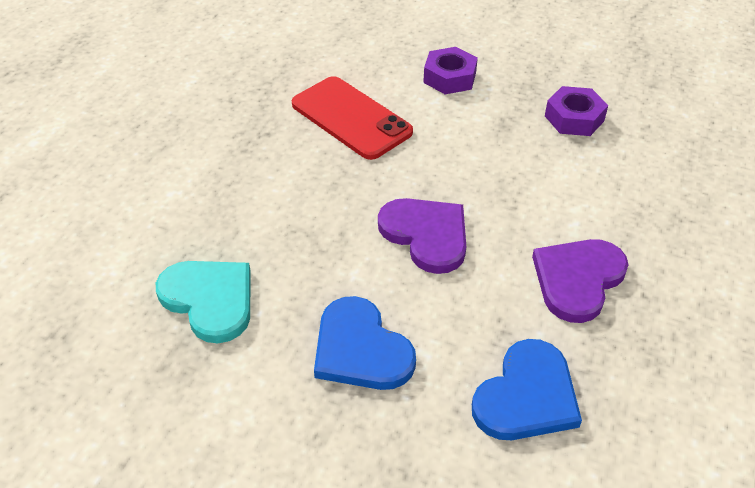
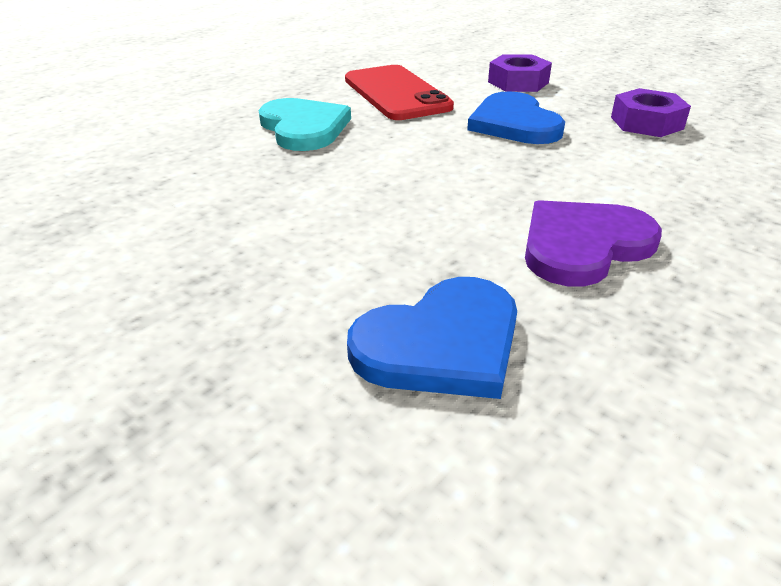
camera: 20 degrees right, 10 degrees down
turquoise heart [156,261,250,343] -> turquoise heart moved to [259,98,351,151]
blue heart [314,296,416,390] -> blue heart moved to [467,91,565,144]
purple heart [378,198,466,274] -> none

